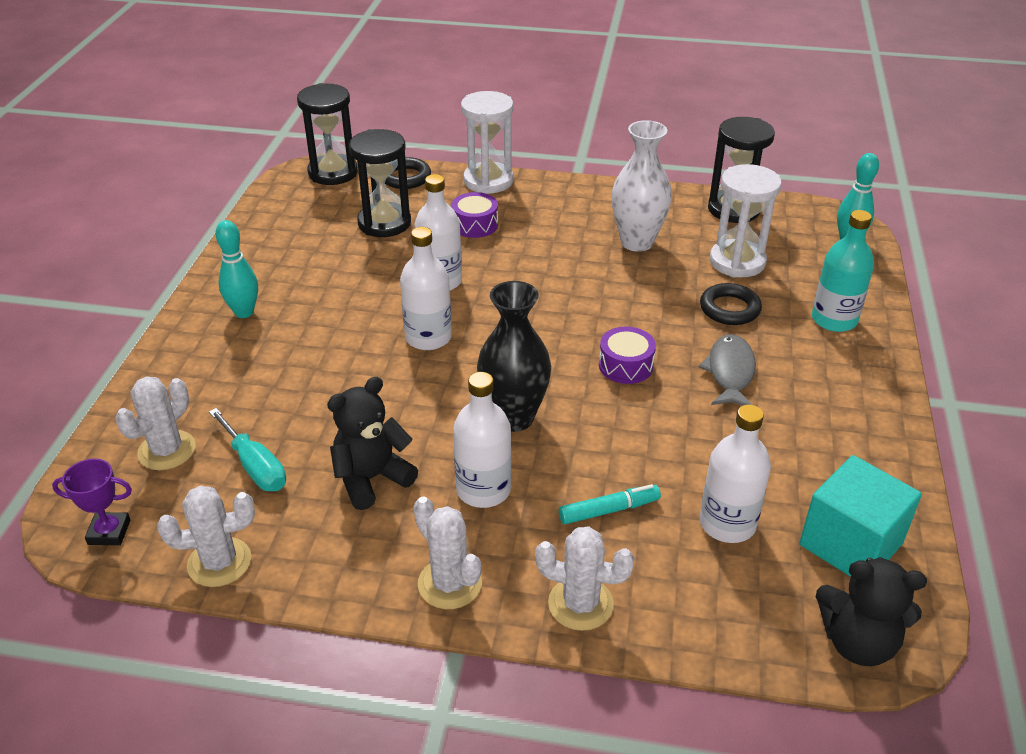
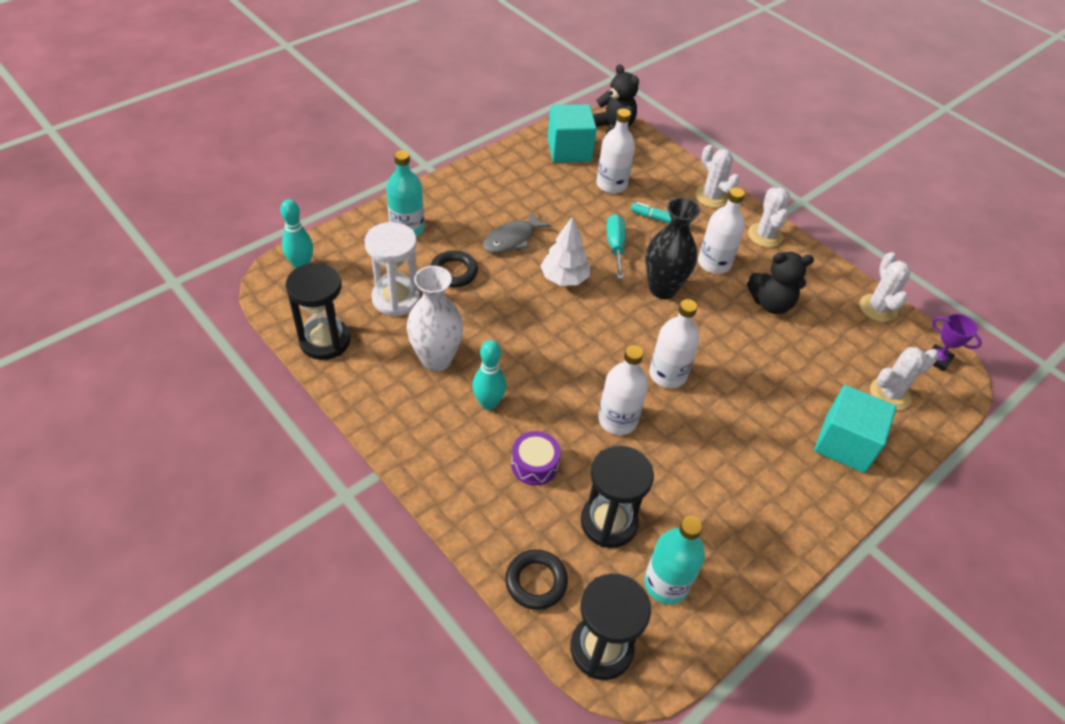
camera: 145 degrees left, 10 degrees up
white cactus [157,485,255,587] -> white cactus turned 60 degrees clockwise [860,252,911,322]
turquoise screwdriver [209,408,286,491] -> turquoise screwdriver moved to [607,214,625,279]
turquoise bowling pin [215,220,258,318] -> turquoise bowling pin moved to [472,340,506,410]
white hourglass [461,91,513,194] -> none
purple drum [599,327,656,384] -> white tree [540,216,590,286]
none -> turquoise bottle [644,516,705,604]
none -> turquoise cube [814,385,897,473]

